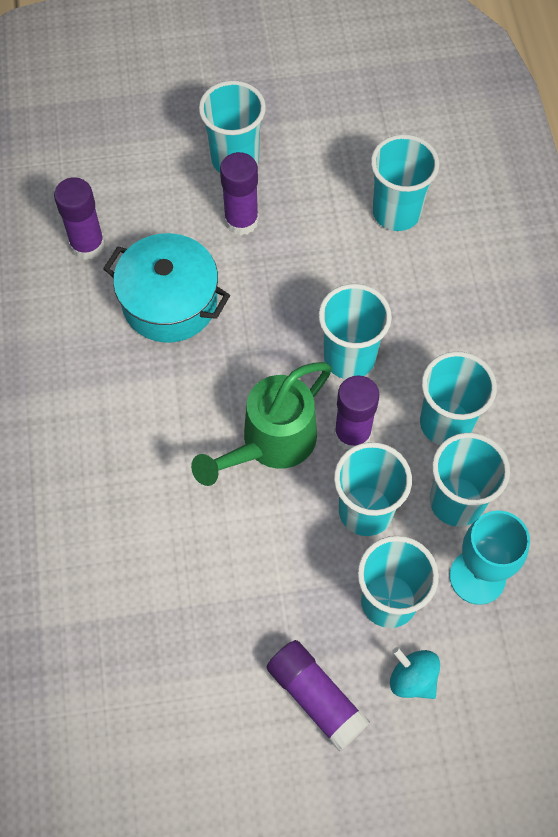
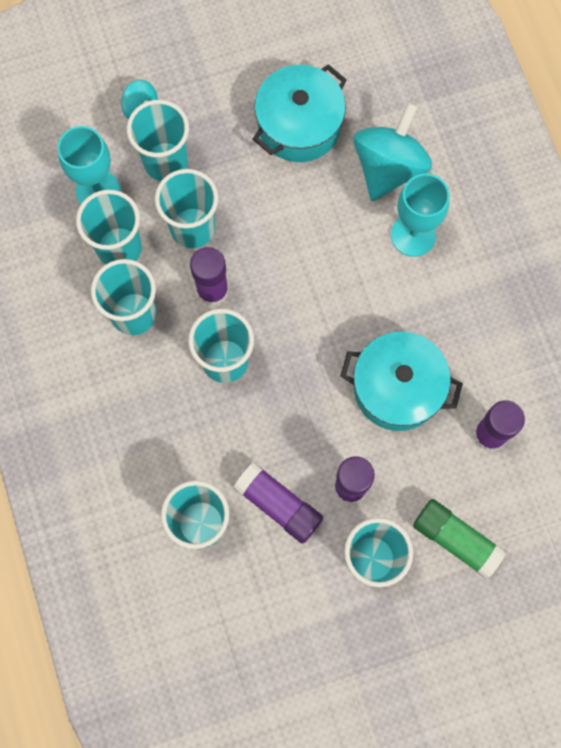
camera: 170 degrees right, 10 degrees up
green watering can [191,362,332,486] -> none
purple glue stick [267,640,370,751] -> purple glue stick moved to [233,462,323,544]
none -> turquoise pot [253,64,347,162]
none -> turquoise spinning top [353,102,432,201]
none -> turquoise goblet [391,173,450,257]
none -> green glue stick [413,499,507,579]

